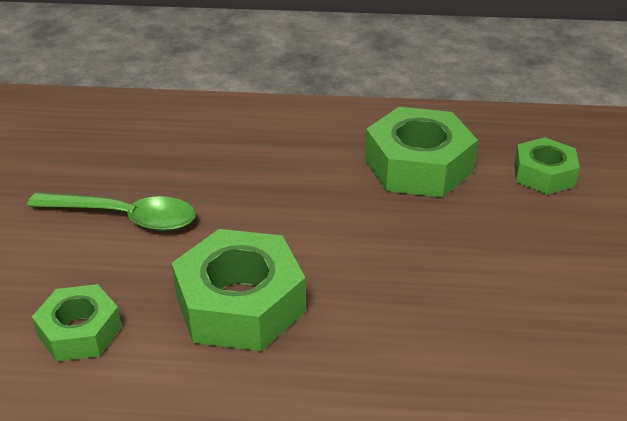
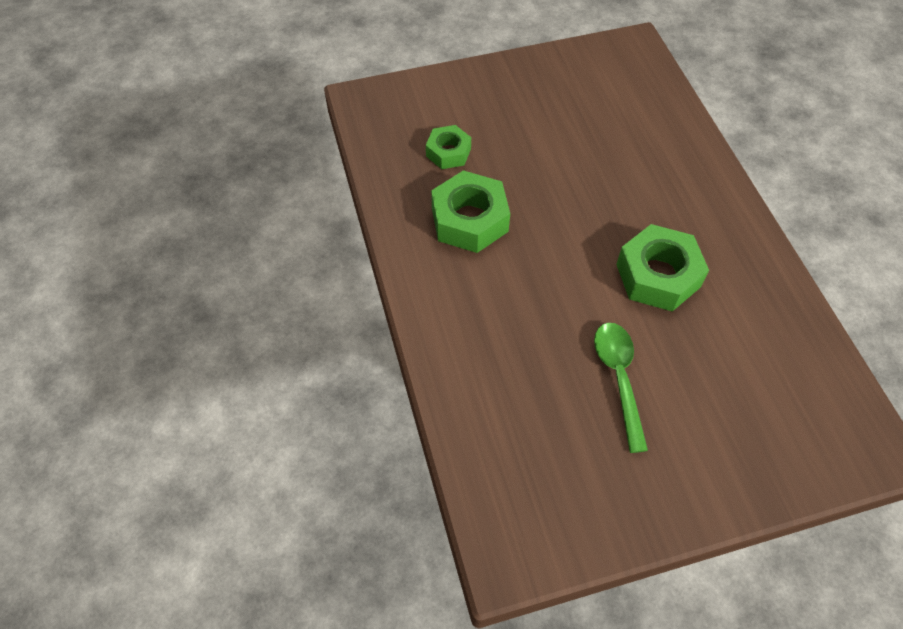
camera: 110 degrees left, 20 degrees up
green nut [32,284,122,362] -> none

